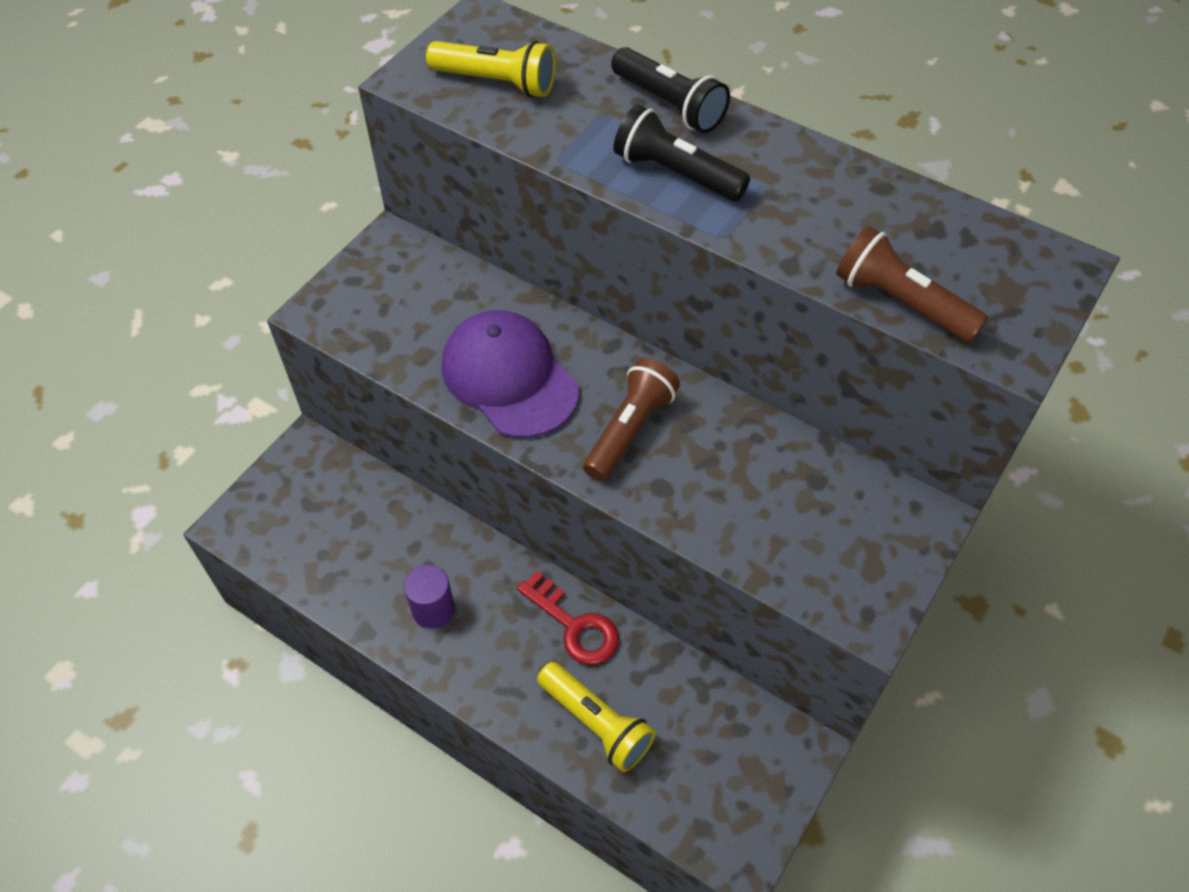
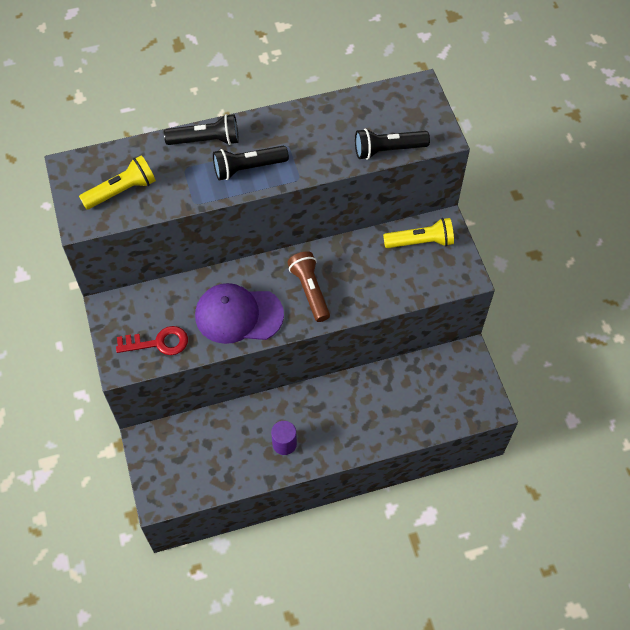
camera: 50 degrees left, 5 degrees up
red key [517,571,619,664] -> red key moved to [116,326,188,355]
yellow flashlight [537,662,656,772] -> yellow flashlight moved to [383,218,454,248]
brown flashlight [836,226,988,343] -> black flashlight [355,129,430,160]

